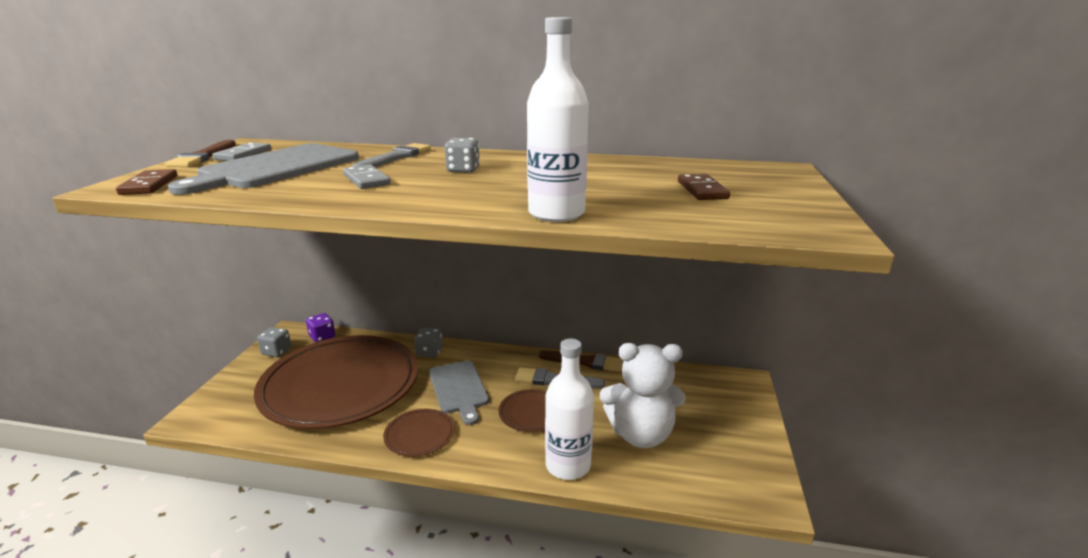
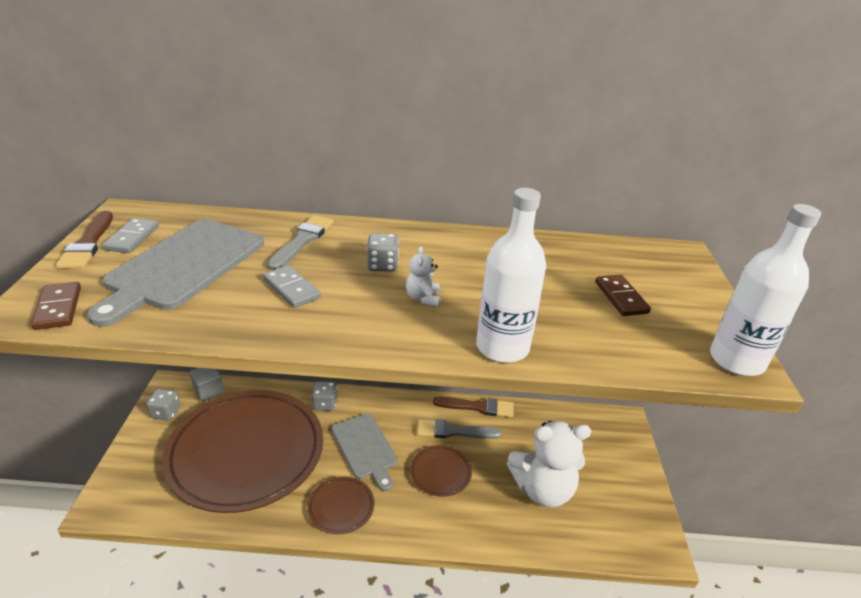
camera: 10 degrees left, 10 degrees up
purple dice [306,313,335,342] -> grey cube [190,368,224,402]
white bottle [545,338,594,480] -> white bottle moved to [710,204,821,376]
none -> white teddy bear [406,246,441,307]

